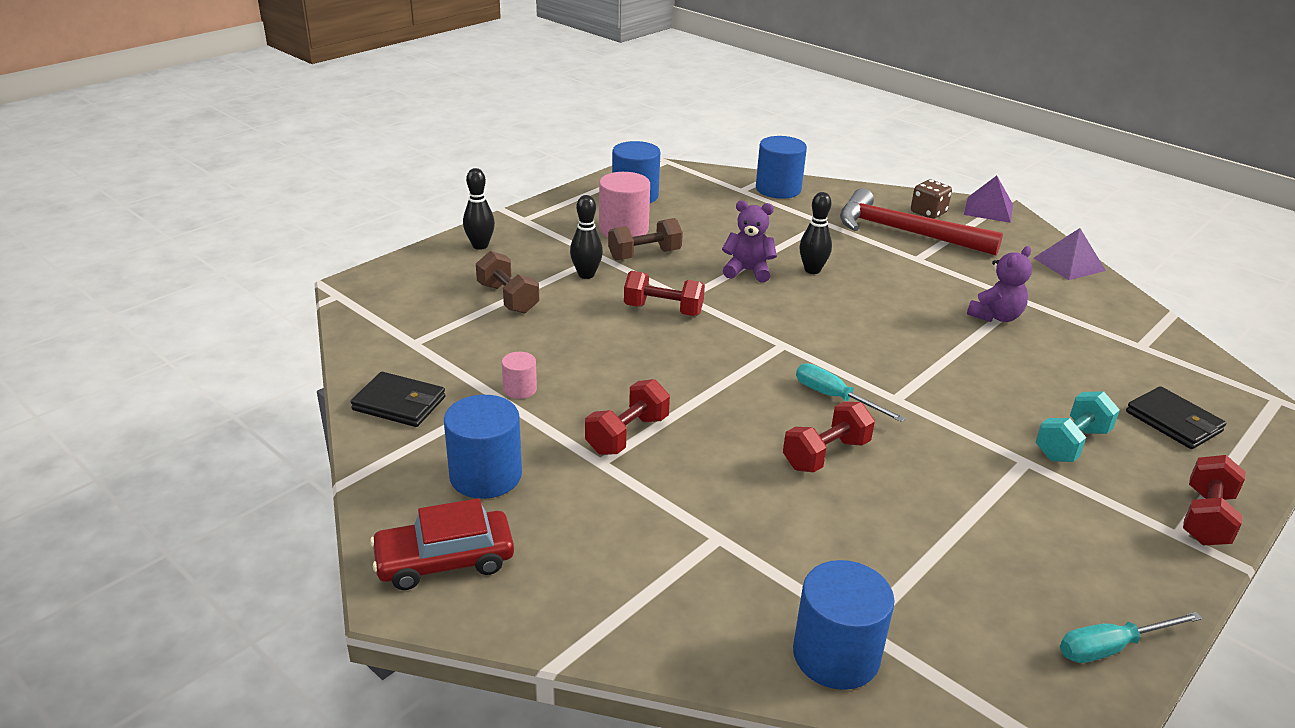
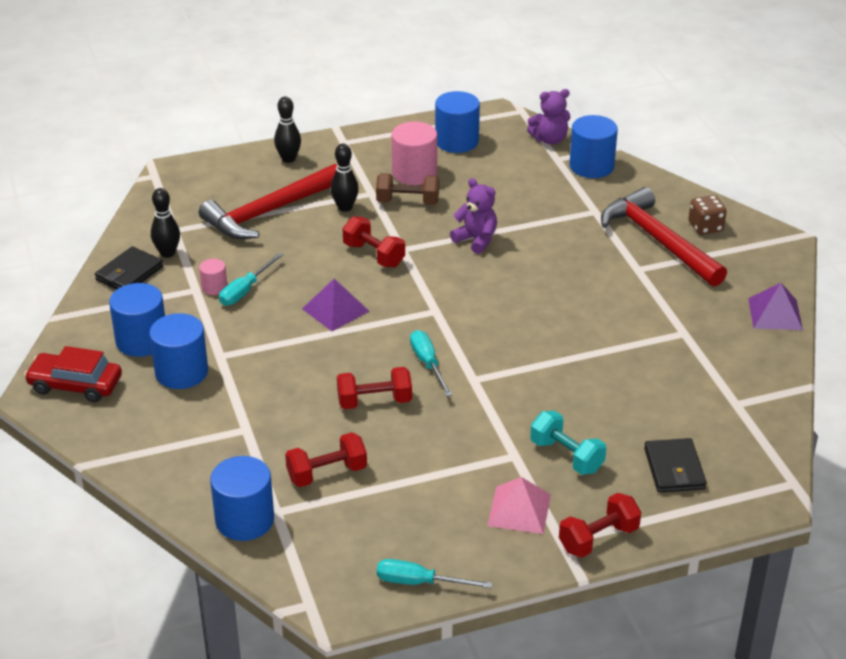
camera: 30 degrees right, 5 degrees up
black wallet [351,372,446,427] -> black wallet turned 75 degrees clockwise [95,246,163,290]
brown dumbbell [476,251,540,314] -> red hammer [199,164,337,239]
red dumbbell [585,379,670,455] -> red dumbbell moved to [285,432,367,487]
black bowling pin [800,192,832,274] -> black bowling pin moved to [151,188,180,258]
purple pyramid [964,176,1013,223] -> purple pyramid moved to [302,279,369,331]
purple teddy bear [967,246,1032,322] -> purple teddy bear moved to [527,89,570,144]
turquoise dumbbell [1036,391,1120,462] -> turquoise dumbbell turned 60 degrees clockwise [530,411,606,475]
none -> blue cylinder [149,313,208,389]
none -> turquoise screwdriver [219,253,283,306]
none -> pink pyramid [487,477,551,534]

